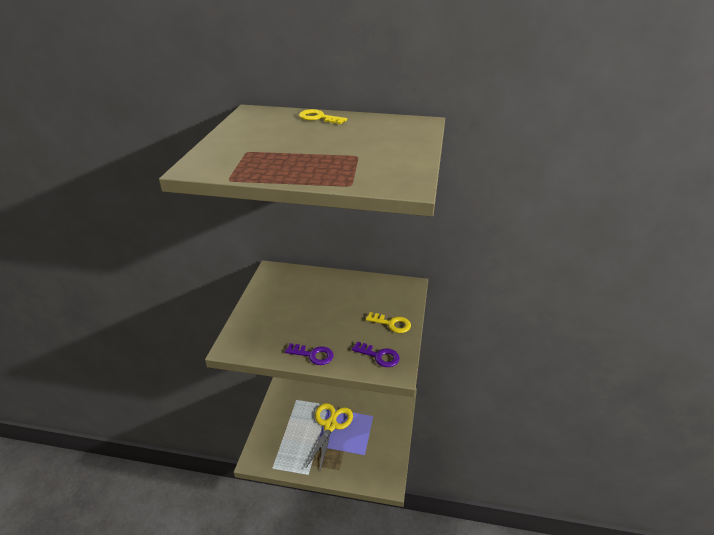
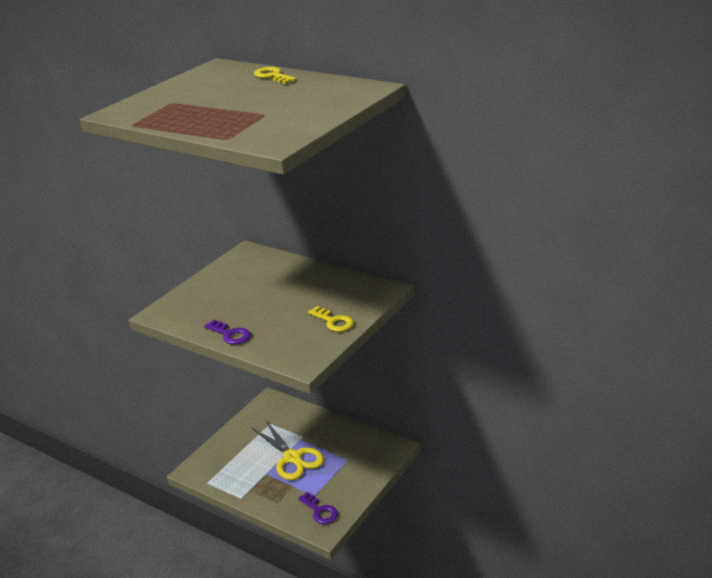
camera: 25 degrees right, 5 degrees down
yellow scissors [305,403,353,473] -> yellow scissors turned 105 degrees clockwise [252,421,324,480]
purple key [352,341,400,367] -> purple key moved to [298,492,338,524]

